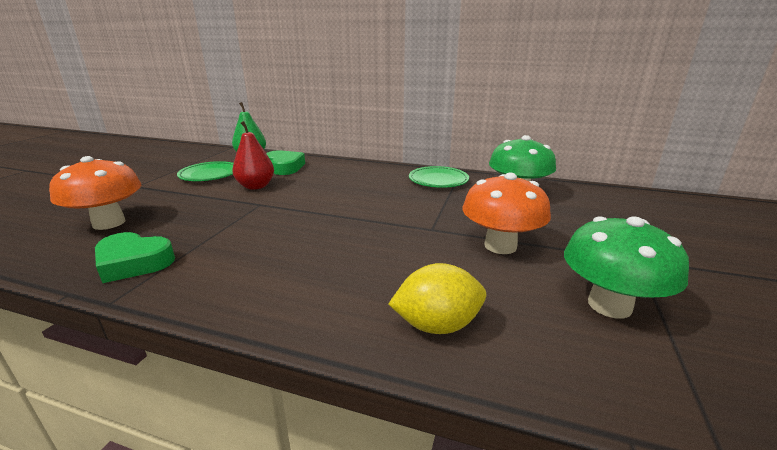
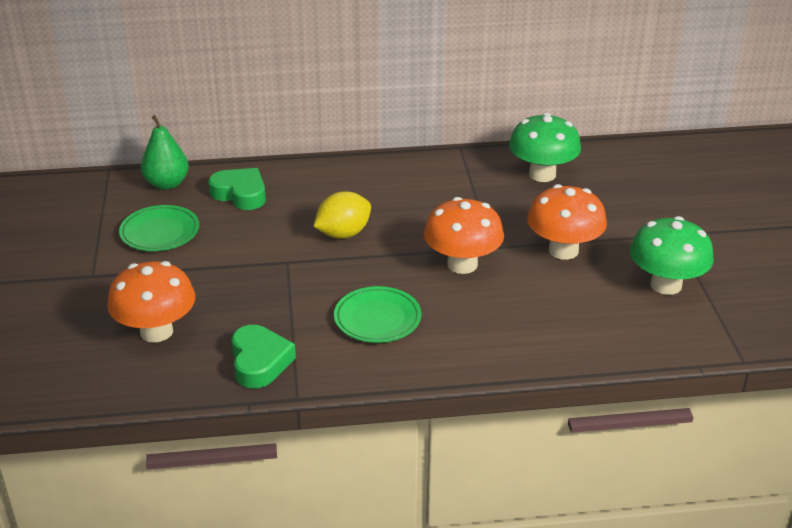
camera: 25 degrees left, 10 degrees up
green heart [95,232,175,283] -> green heart turned 90 degrees counterclockwise [231,325,296,388]
red pear [232,121,274,190] -> none
yellow lemon [388,263,486,334] -> yellow lemon moved to [313,191,371,239]
green plate [409,166,469,188] -> green plate moved to [334,286,421,343]
none -> orange mushroom [424,197,504,274]

